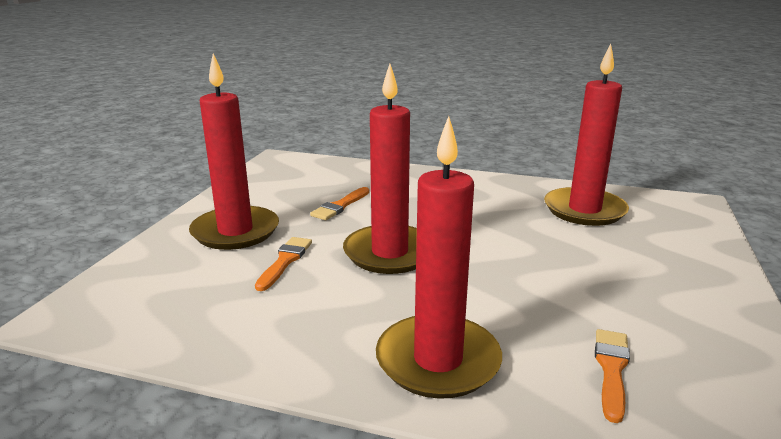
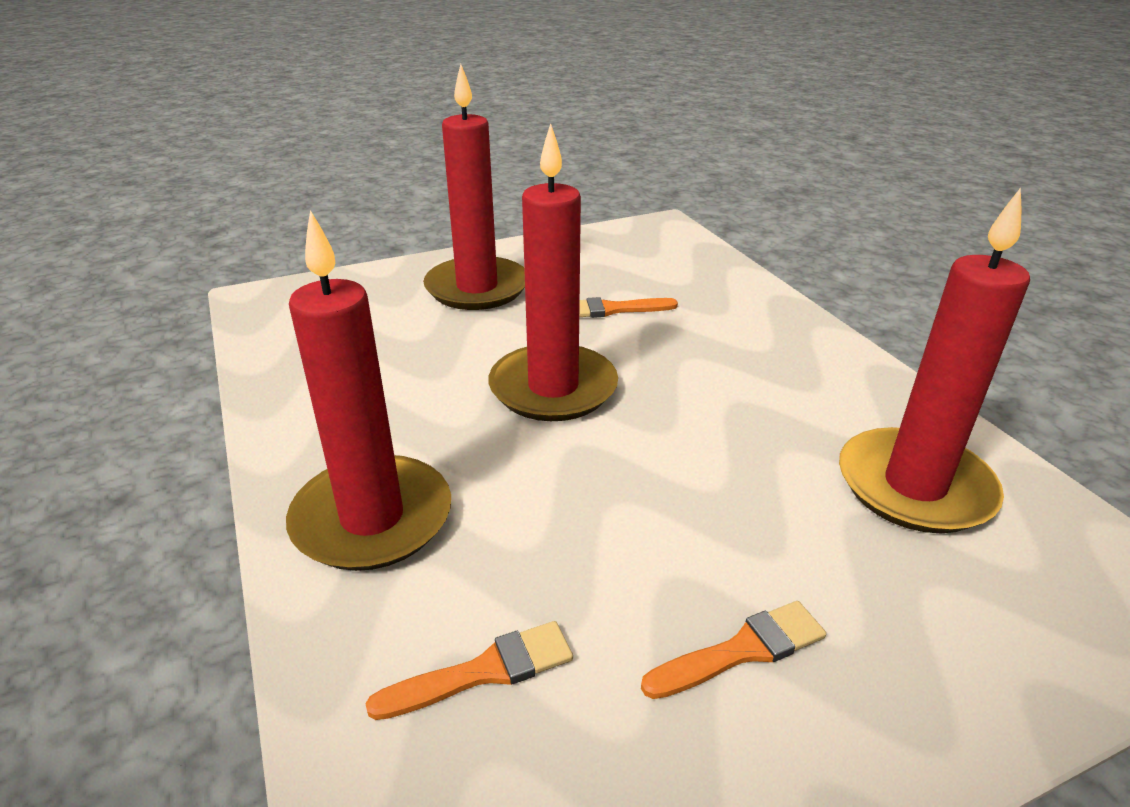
camera: 50 degrees right, 10 degrees up
orange brush [255,237,312,291] -> orange brush moved to [641,601,826,699]

